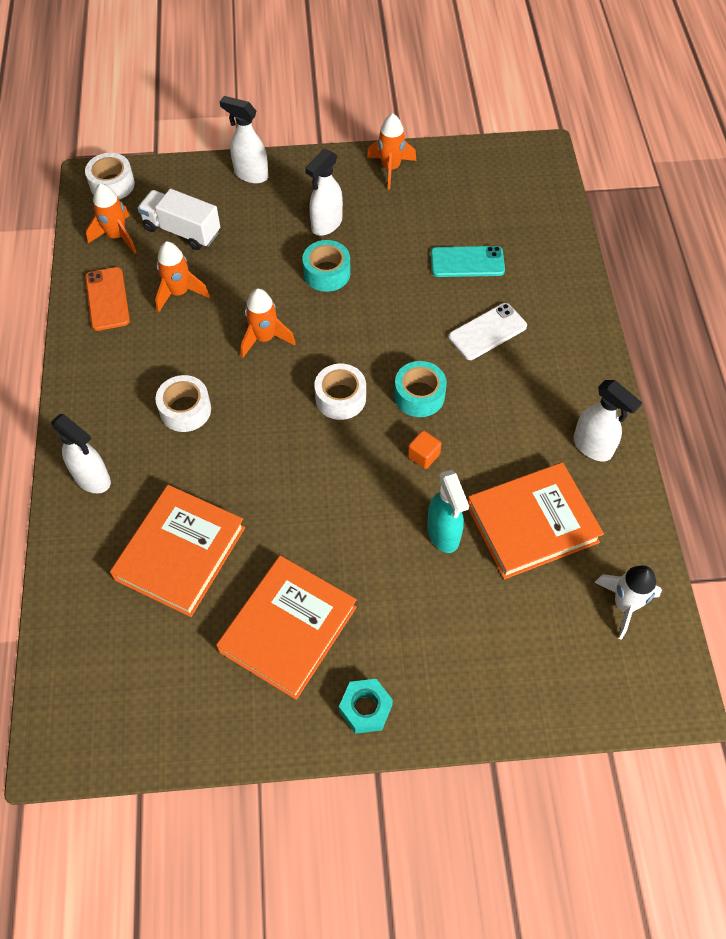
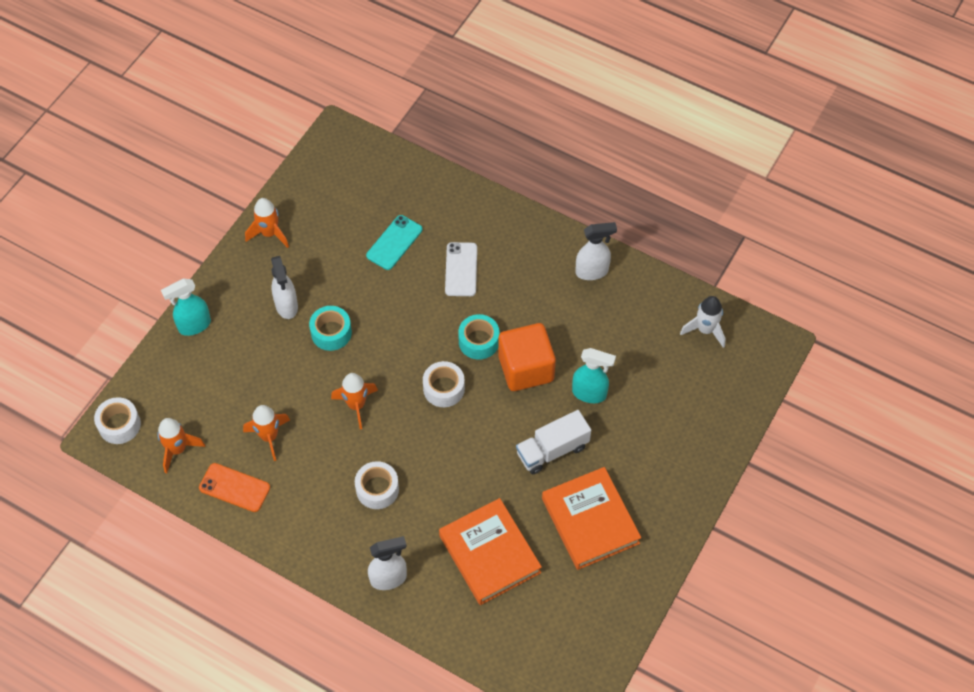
camera: 55 degrees left, 0 degrees up
white truck [138,189,220,250] -> white truck moved to [516,410,591,474]
white spray bottle [219,96,268,184] -> turquoise spray bottle [161,278,211,336]
turquoise nut [339,679,393,734] -> none
orange cube [408,430,441,469] -> orange cube [498,323,556,391], size x2.44
orange book [468,462,604,579] -> none

